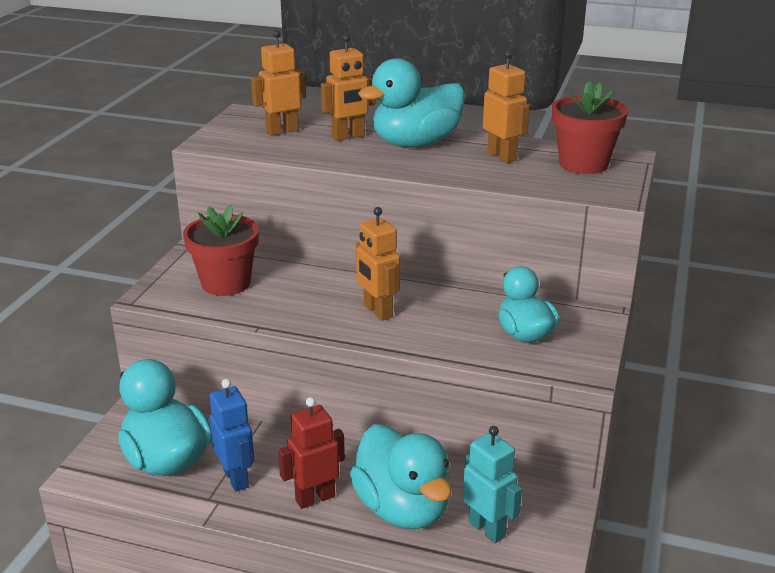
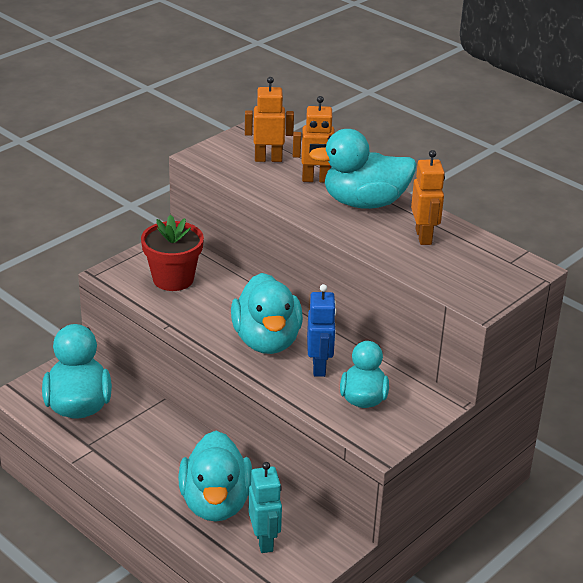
camera: 25 degrees right, 5 degrees up
blue robot [209,379,254,492] -> blue robot moved to [307,284,337,377]
red robot [278,397,345,509] -> none
orange robot [356,207,400,321] -> turquoise duck [231,273,303,354]
red flower pot [552,81,628,174] -> none

